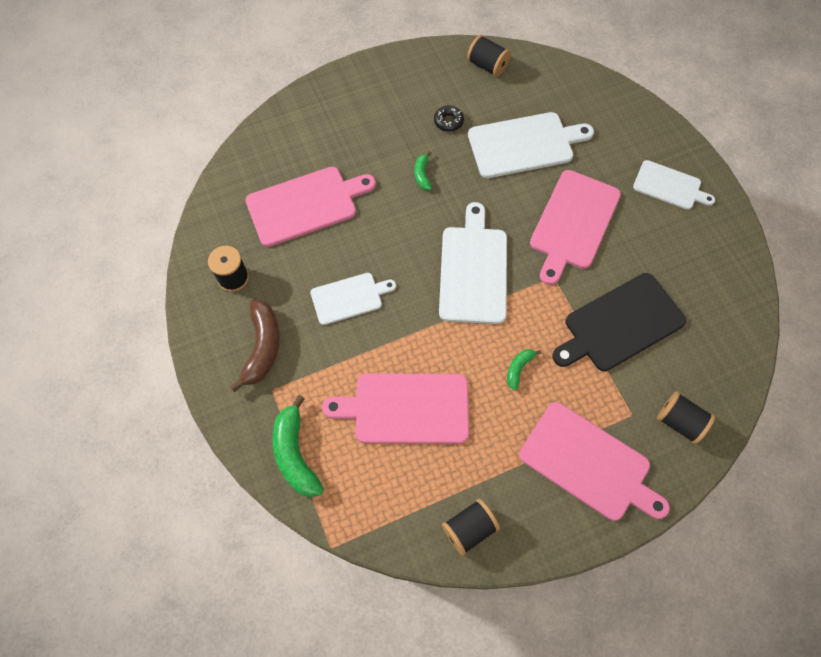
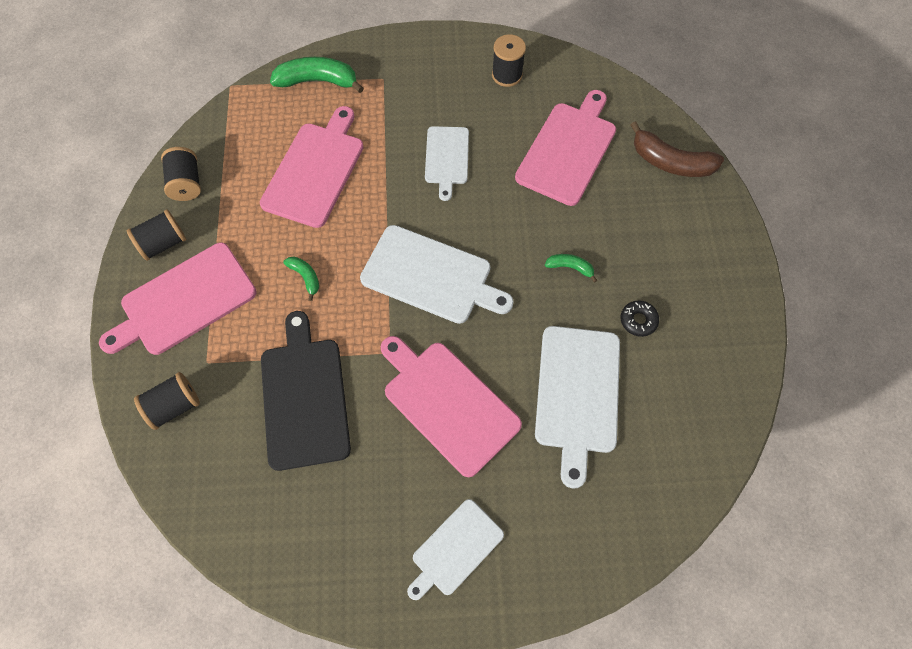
camera: 110 degrees right, 0 degrees up
brown banana [230,300,280,392] -> brown banana moved to [630,121,724,177]
pink cutting board [245,167,376,247] -> pink cutting board turned 150 degrees counterclockwise [515,90,616,206]
black spool [467,35,511,77] -> black spool moved to [127,209,186,261]

